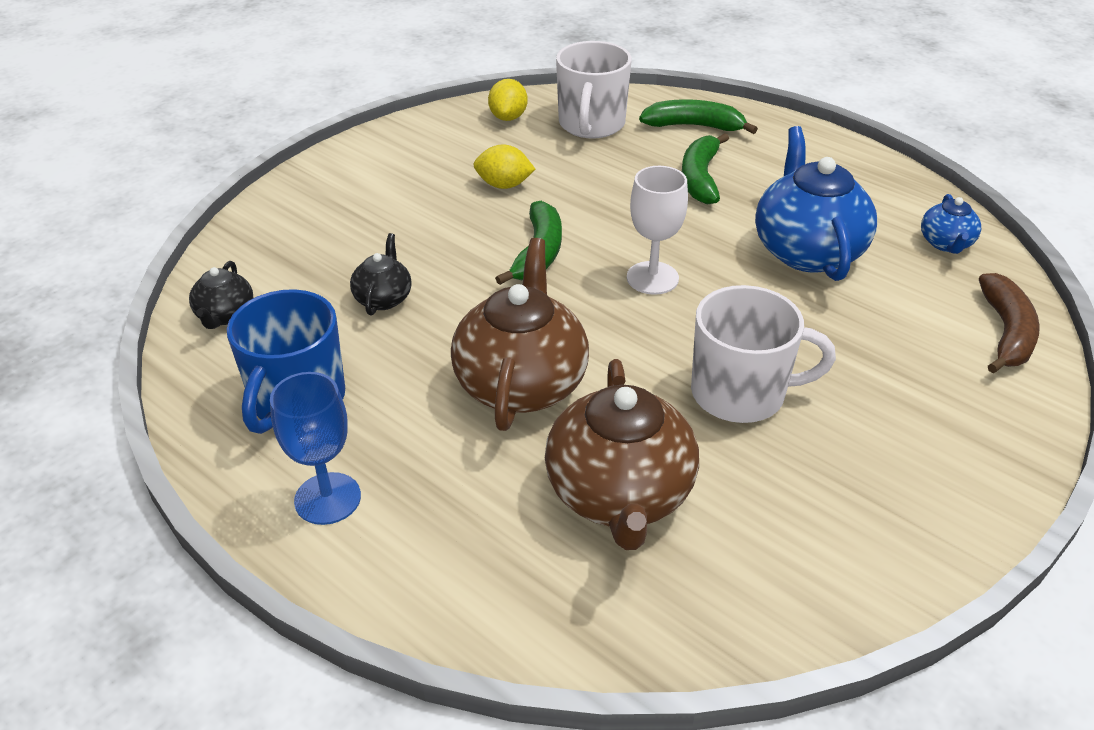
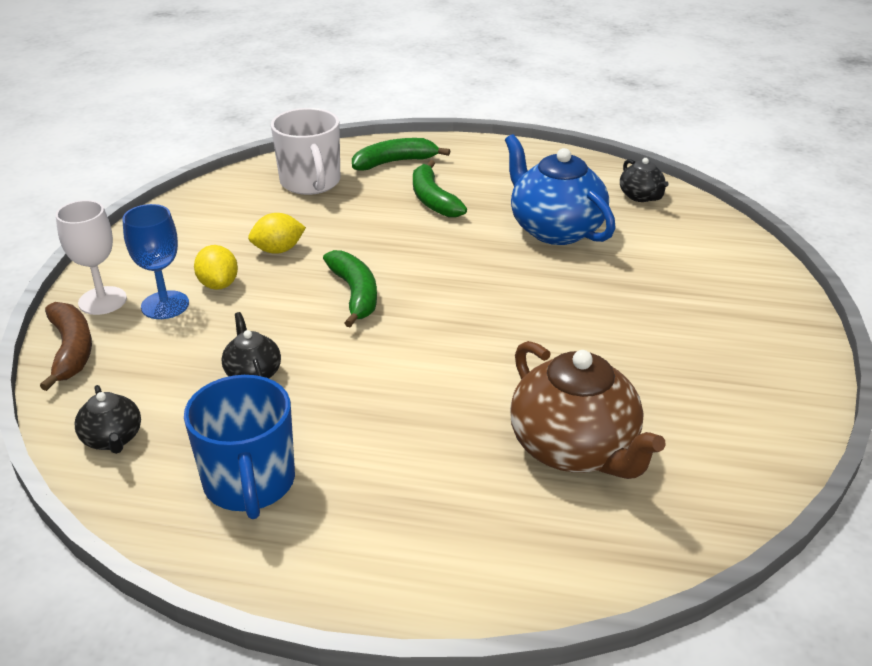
camera: 30 degrees left, 5 degrees down
blue goblet [270,372,361,525] -> blue goblet moved to [122,204,189,319]
brown teapot [451,238,589,431] -> none
yellow lemon [488,79,528,121] -> yellow lemon moved to [194,245,238,290]
white goblet [627,166,688,295] -> white goblet moved to [56,200,127,315]
white mug [691,285,836,423] -> none
blue teapot [921,194,981,254] -> black teapot [620,158,669,202]
brown banana [979,273,1040,373] -> brown banana moved to [40,302,92,391]

